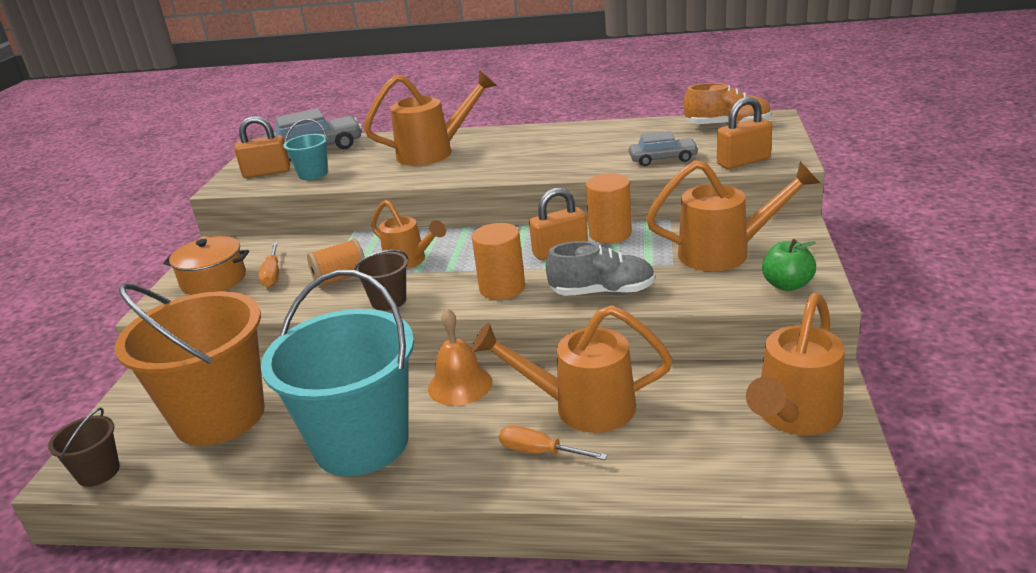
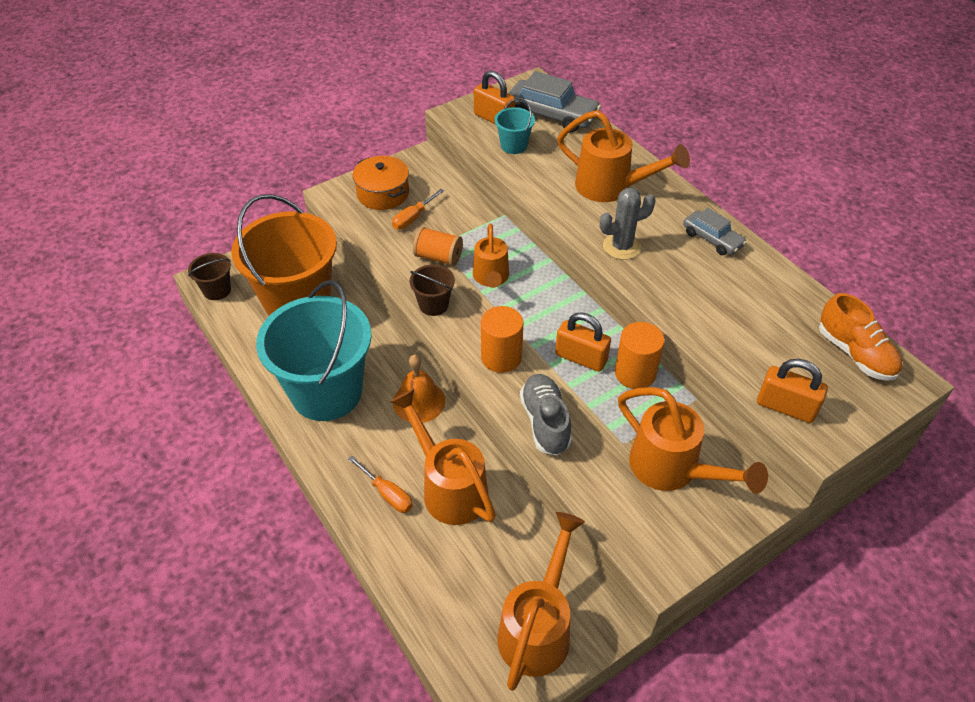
camera: 45 degrees right, 20 degrees up
orange screwdriver [499,426,608,460] -> orange screwdriver turned 150 degrees clockwise [348,456,413,513]
grey shoe [546,241,655,296] -> grey shoe turned 150 degrees counterclockwise [520,374,572,455]
grey car [629,131,699,166] -> grey car moved to [683,208,747,255]
orange watering can [746,293,845,435] -> orange watering can turned 120 degrees clockwise [497,512,585,691]
green apple [762,239,816,291] -> none
none -> grey cactus [600,188,656,260]

